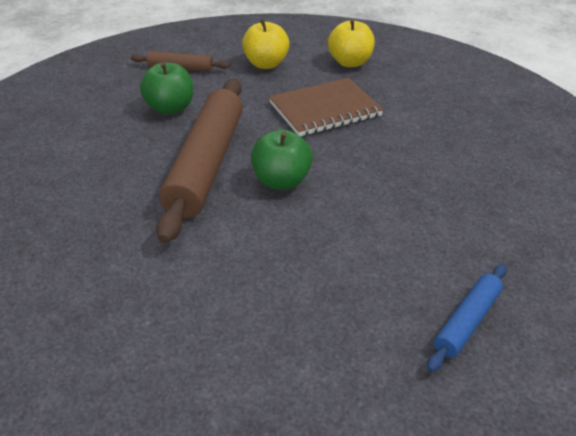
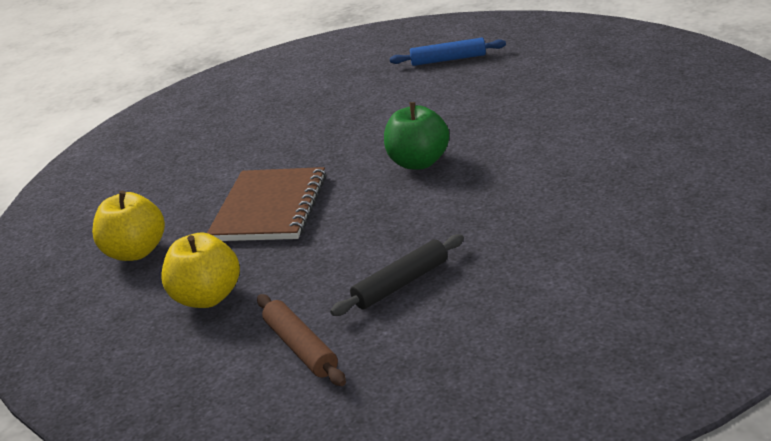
camera: 125 degrees left, 10 degrees down
green apple [140,62,193,115] -> black rolling pin [330,234,464,316]
brown rolling pin [156,79,243,243] -> none
brown notebook [269,78,384,136] -> brown notebook turned 75 degrees clockwise [207,167,327,241]

